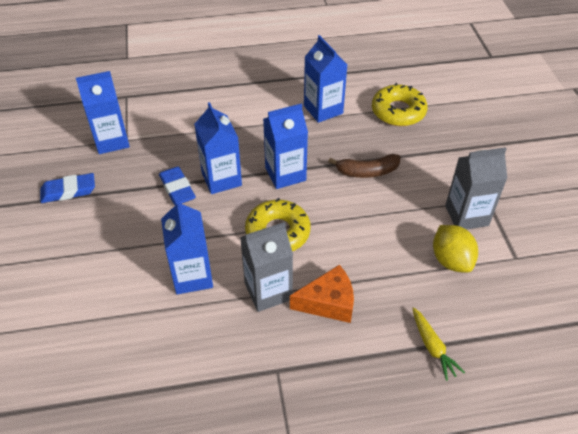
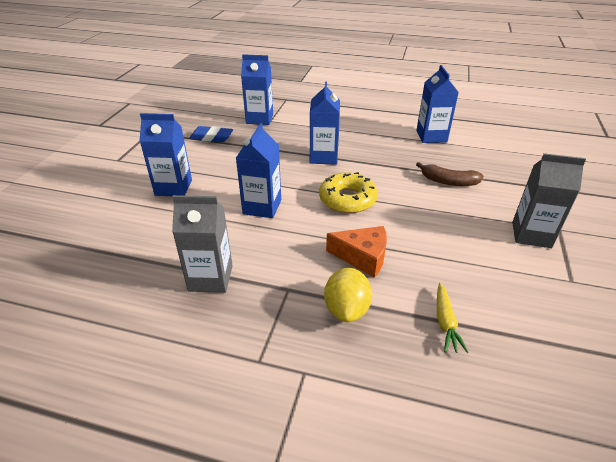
camera: 25 degrees right, 10 degrees down
blue eraser [159,166,196,205] -> none
grey carton [240,222,293,312] -> grey carton moved to [172,195,233,293]
blue carton [263,103,308,189] -> blue carton moved to [140,113,192,196]
yellow donut [372,83,428,126] -> none
yellow lemon [433,225,478,273] -> yellow lemon moved to [324,268,372,323]

